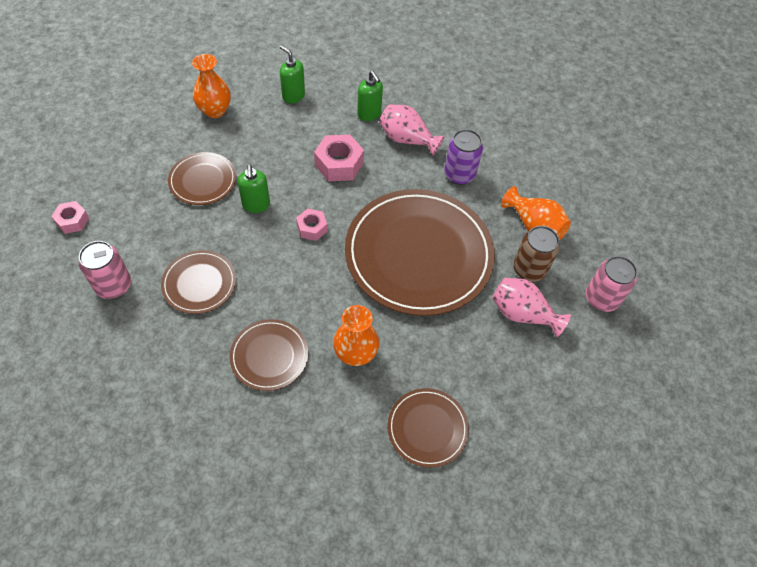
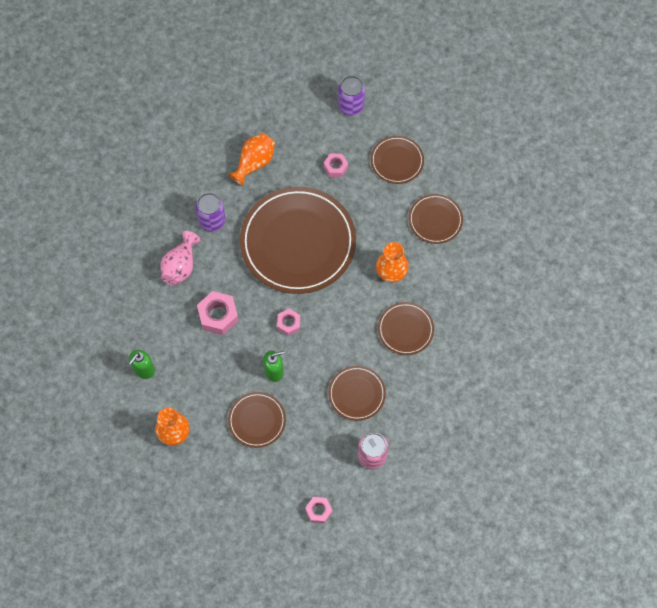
camera: 95 degrees left, 10 degrees up
green soap dispenser [357,71,383,121] -> none
pink vase [492,278,571,338] -> pink nut [324,153,348,177]
brown can [513,226,560,282] -> none
pink can [586,256,638,312] -> none
none -> purple can [338,76,365,116]
none -> brown plate [371,136,424,184]

